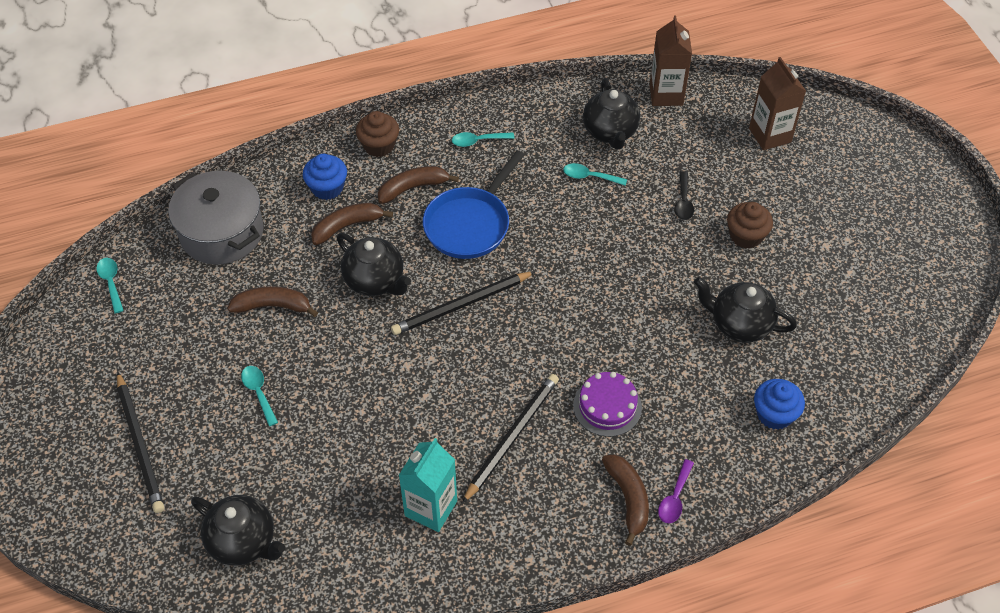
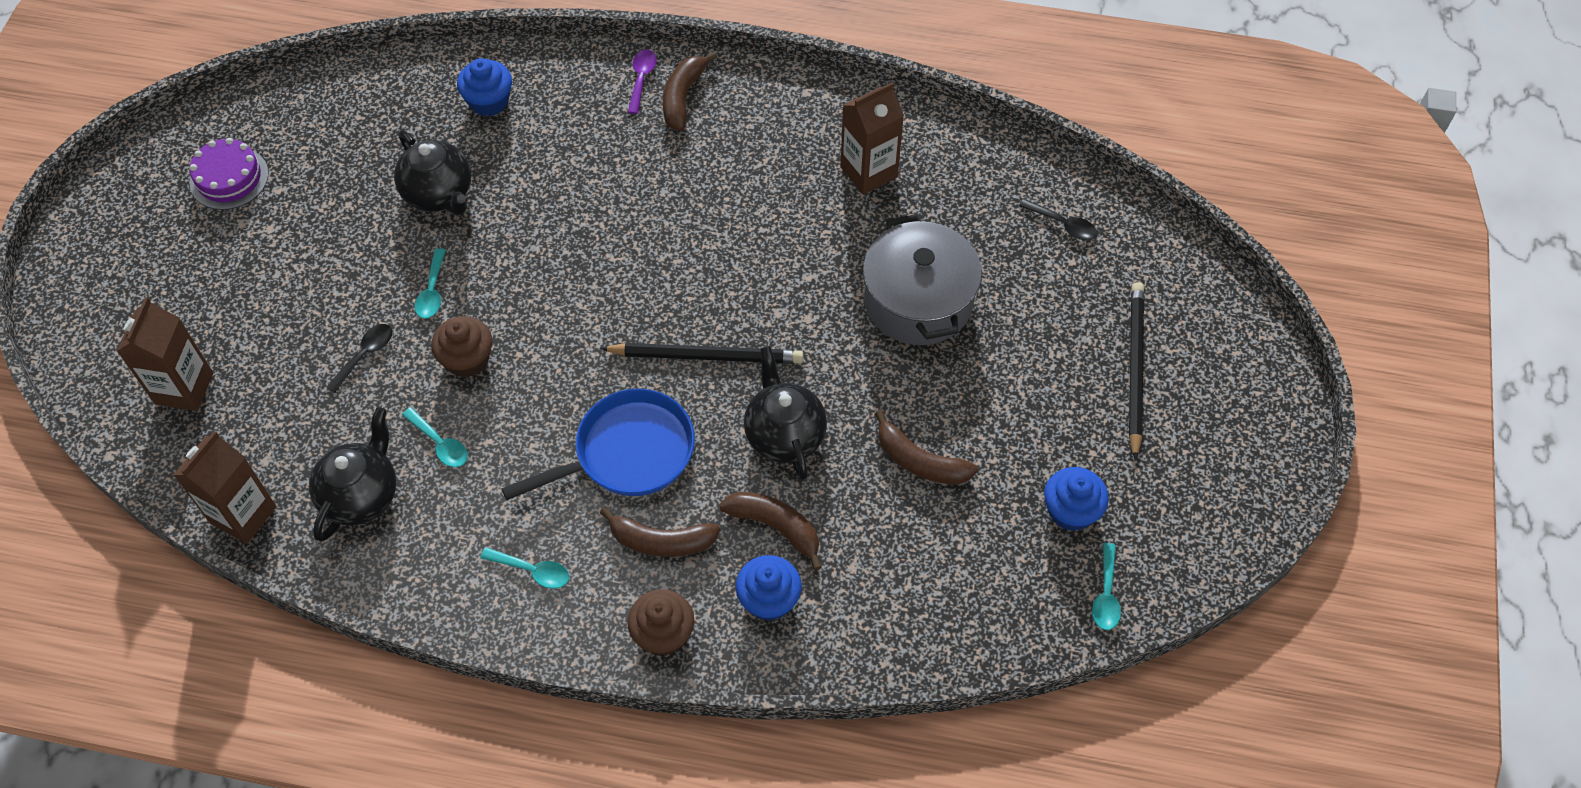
camera: 150 degrees left, 5 degrees up
grey pot [168,171,264,265] -> grey pot moved to [863,214,982,345]
black teapot [191,495,285,566] -> black spoon [1019,199,1097,240]
turquoise spoon [241,366,278,426] -> turquoise spoon moved to [415,248,446,319]
brown banana [311,203,393,245] -> brown banana turned 150 degrees counterclockwise [719,492,822,570]
turquoise carton [399,438,457,532] -> brown carton [840,82,904,195]
black pencil [462,374,559,504] -> none
purple cake [573,372,642,437] -> purple cake moved to [190,138,269,210]
purple spoon [658,459,694,523] -> purple spoon turned 45 degrees counterclockwise [628,49,657,114]
brown cupcake [727,202,773,249] -> brown cupcake moved to [431,316,492,378]
none -> blue cupcake [1044,467,1109,531]

